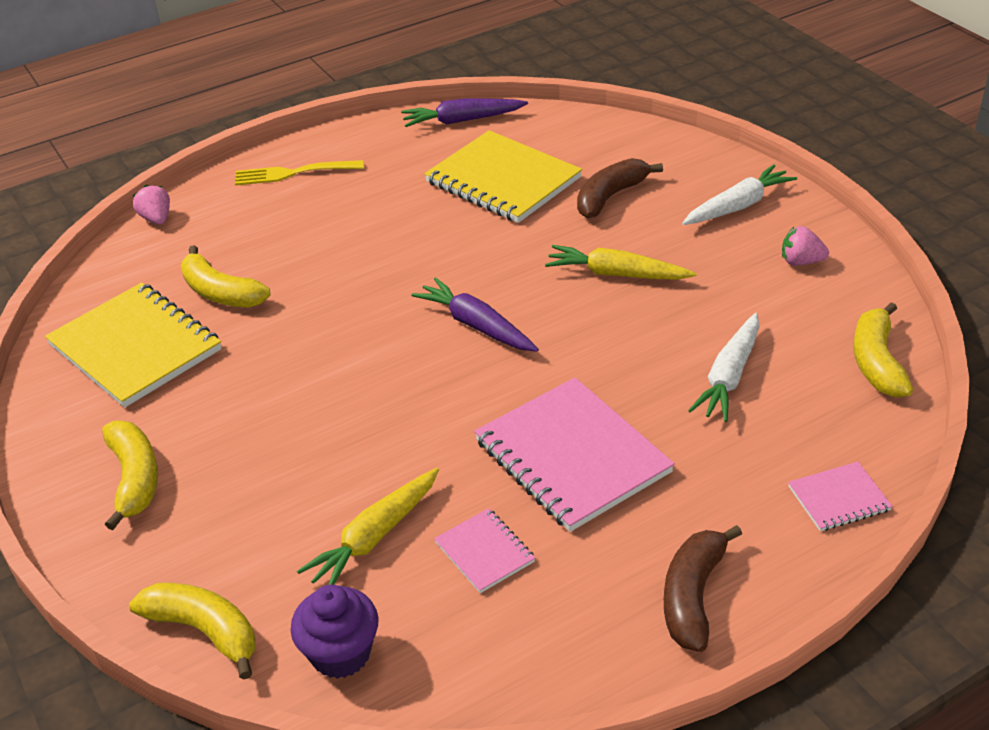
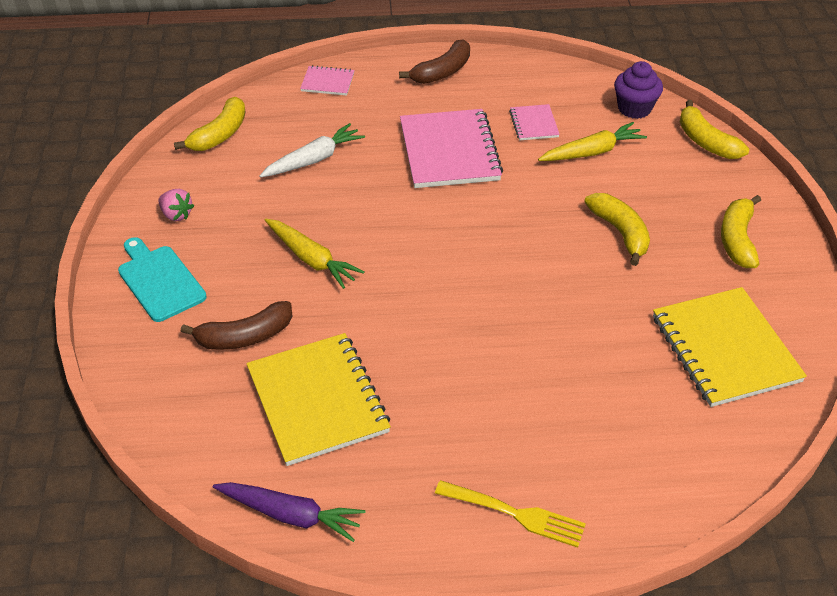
camera: 155 degrees left, 5 degrees up
pink strawberry [132,185,170,224] -> none
yellow banana [181,245,270,307] -> yellow banana moved to [584,193,650,266]
purple carrot [411,277,539,352] -> none
white carrot [682,164,797,225] -> turquoise cutting board [118,237,207,322]

